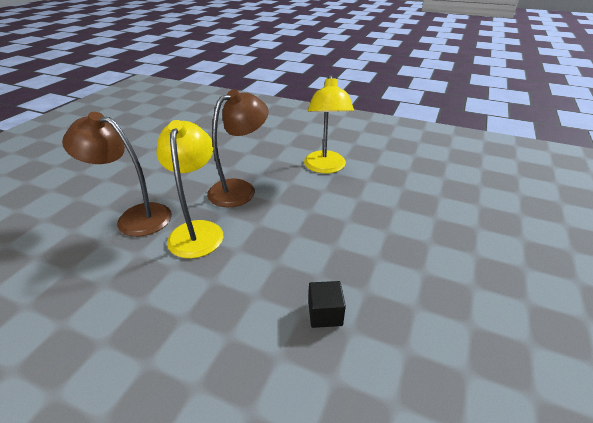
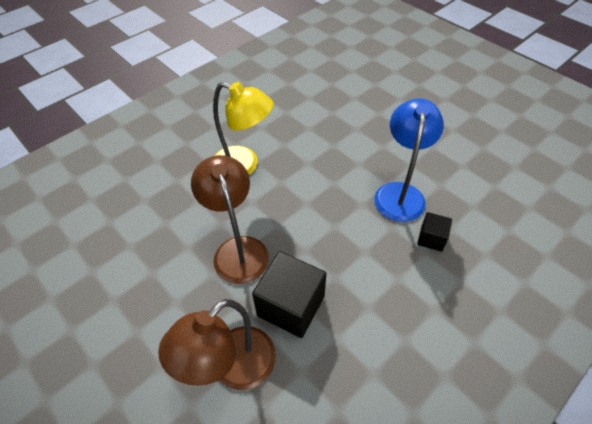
camera: 65 degrees left, 15 degrees up
yellow lamp [157,120,223,259] -> black cube [252,251,326,338]
none -> blue lamp [374,99,444,222]

